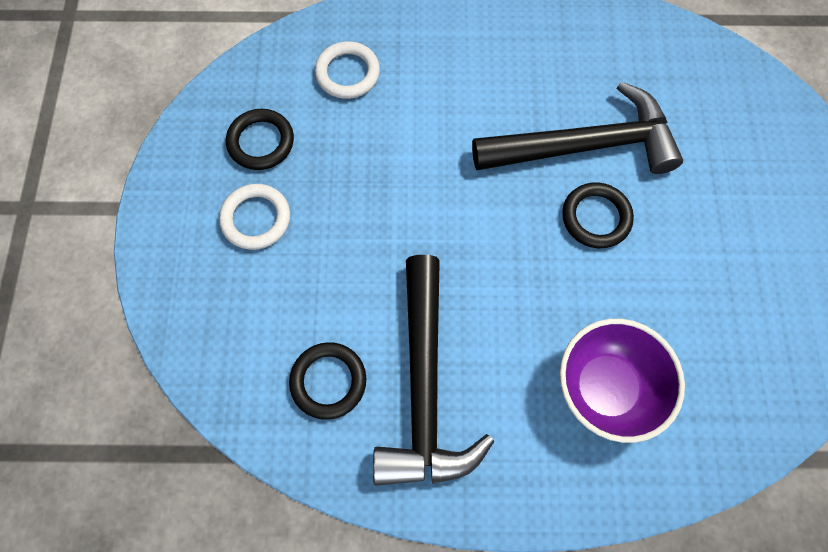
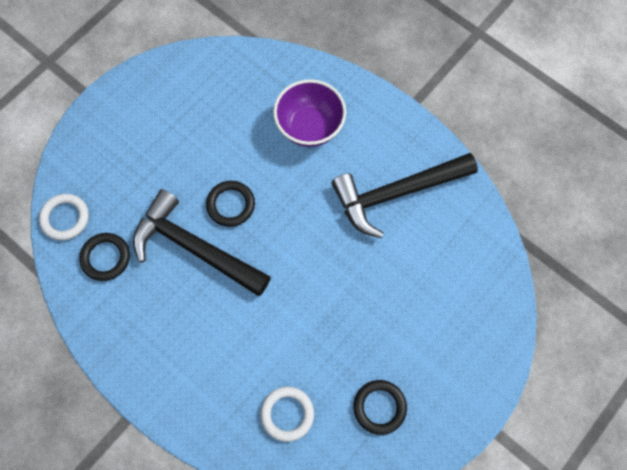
camera: 140 degrees left, 0 degrees up
white ring [219,184,290,250] -> white ring moved to [39,194,89,240]
black ring [289,342,366,420] -> black ring moved to [79,233,130,281]
black hammer [373,255,495,486] -> black hammer turned 150 degrees counterclockwise [332,153,478,238]

